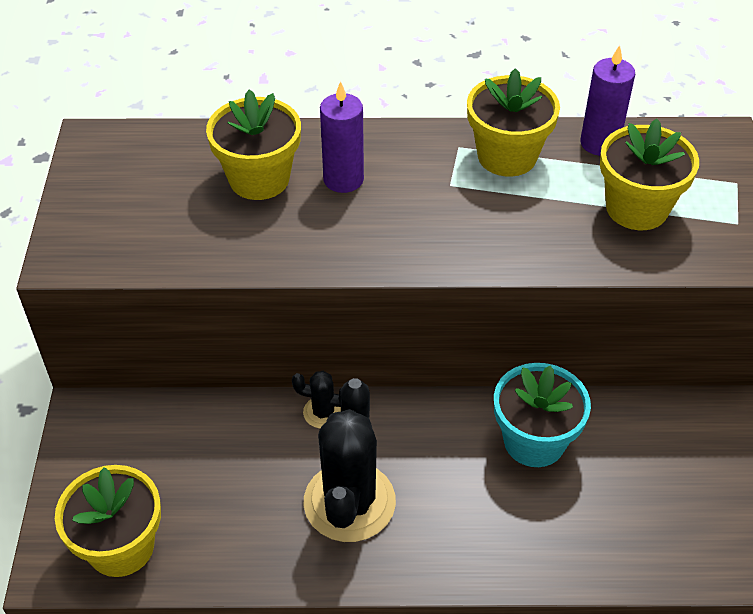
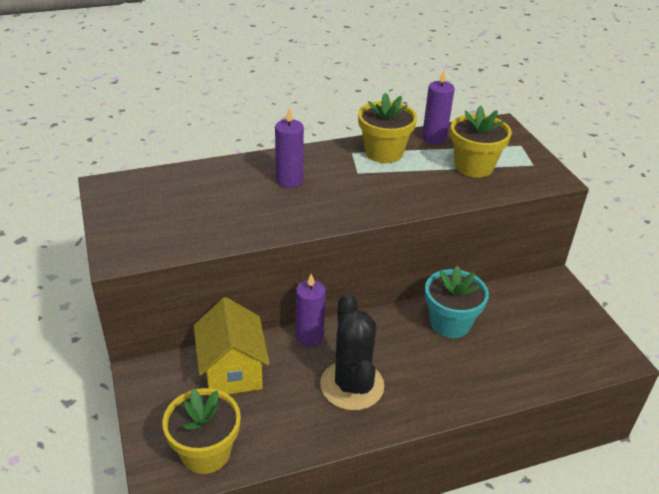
camera: 20 degrees left, 10 degrees down
yellow flower pot [206,89,301,200] -> none
black cactus [292,371,341,428] -> purple candle [296,274,326,346]
none -> yellow house [194,297,270,394]

